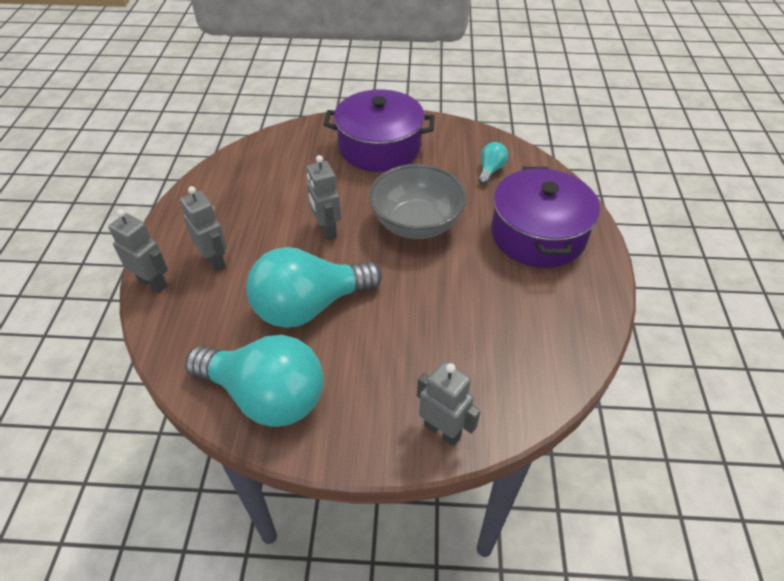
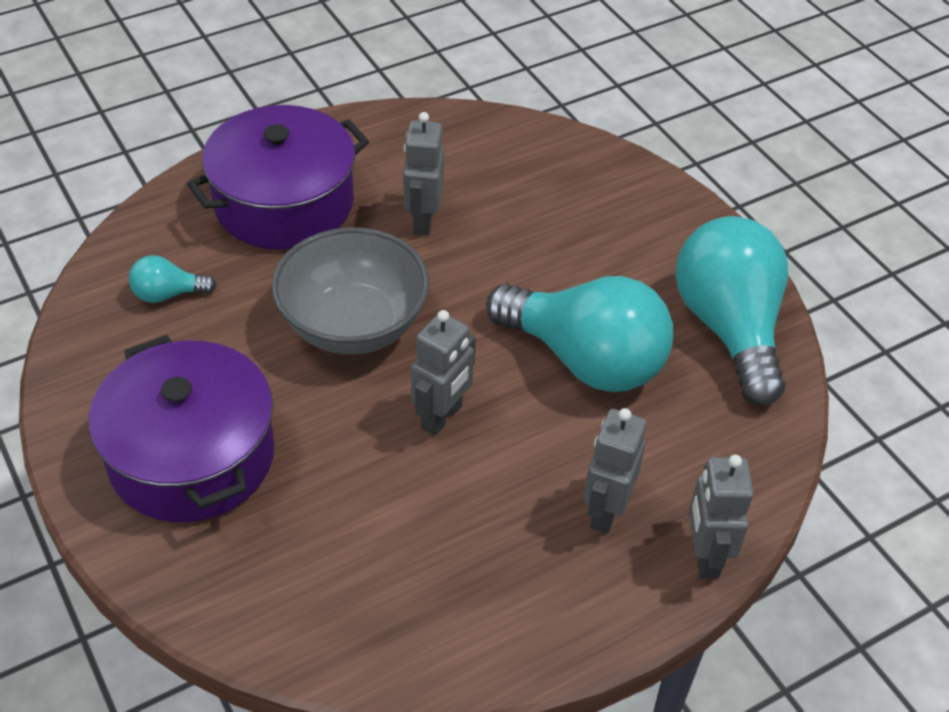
camera: 125 degrees left, 0 degrees up
grey robot [417,361,480,446] -> grey robot moved to [403,112,444,236]

